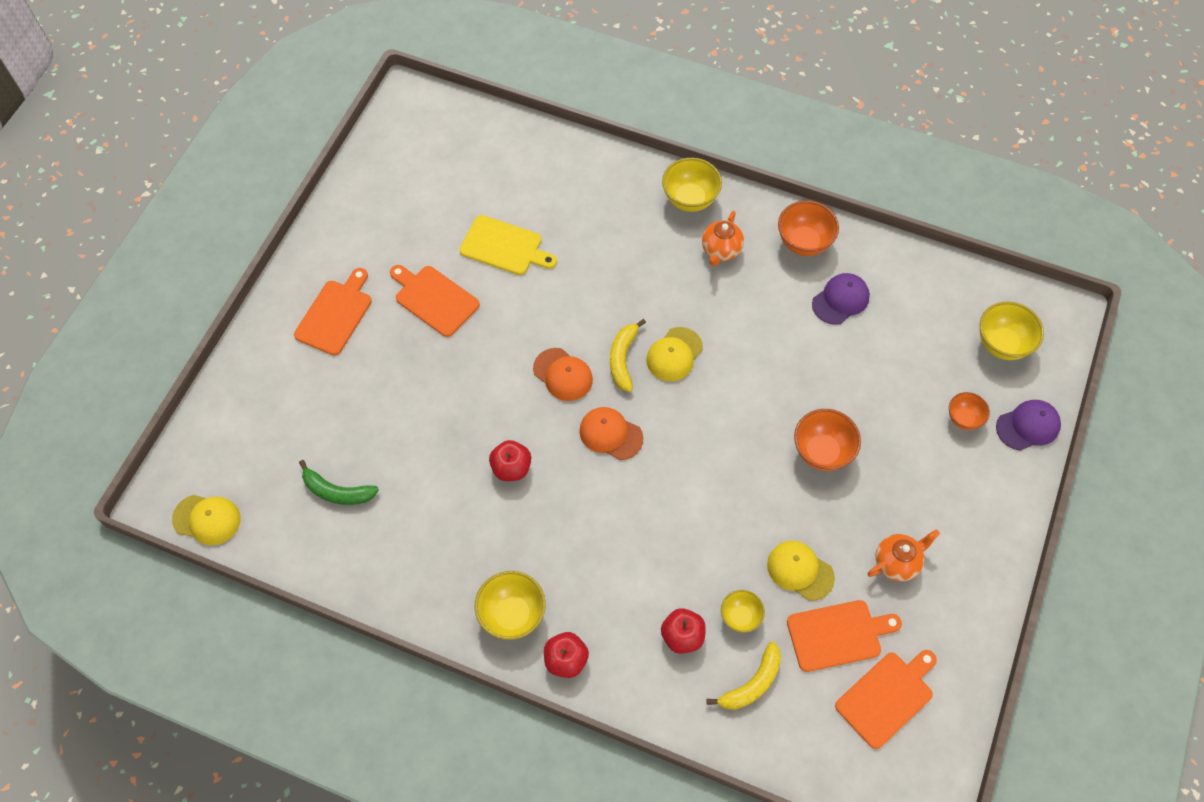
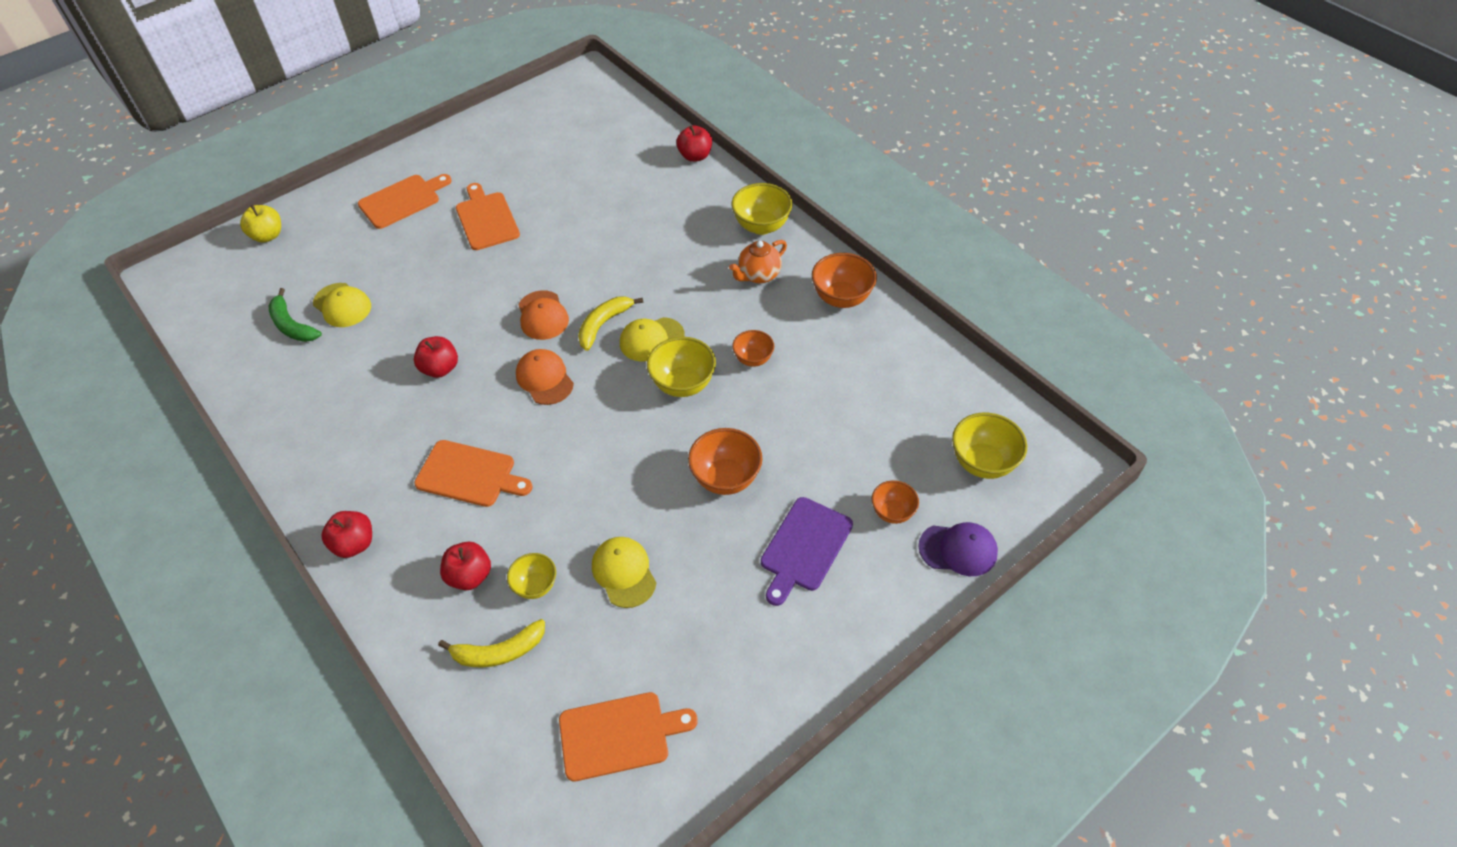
camera: 30 degrees right, 10 degrees down
yellow cap [172,495,241,545] -> yellow cap moved to [313,283,371,327]
yellow cutting board [459,215,557,275] -> none
yellow bowl [475,571,546,640] -> yellow bowl moved to [647,337,716,397]
orange cutting board [787,600,902,672] -> orange cutting board moved to [414,440,532,507]
purple cap [812,273,870,325] -> none
orange teapot [868,530,940,582] -> none
none -> yellow apple [240,205,281,243]
none -> red apple [677,125,712,162]
none -> orange bowl [732,330,774,367]
none -> purple cutting board [761,497,853,606]

